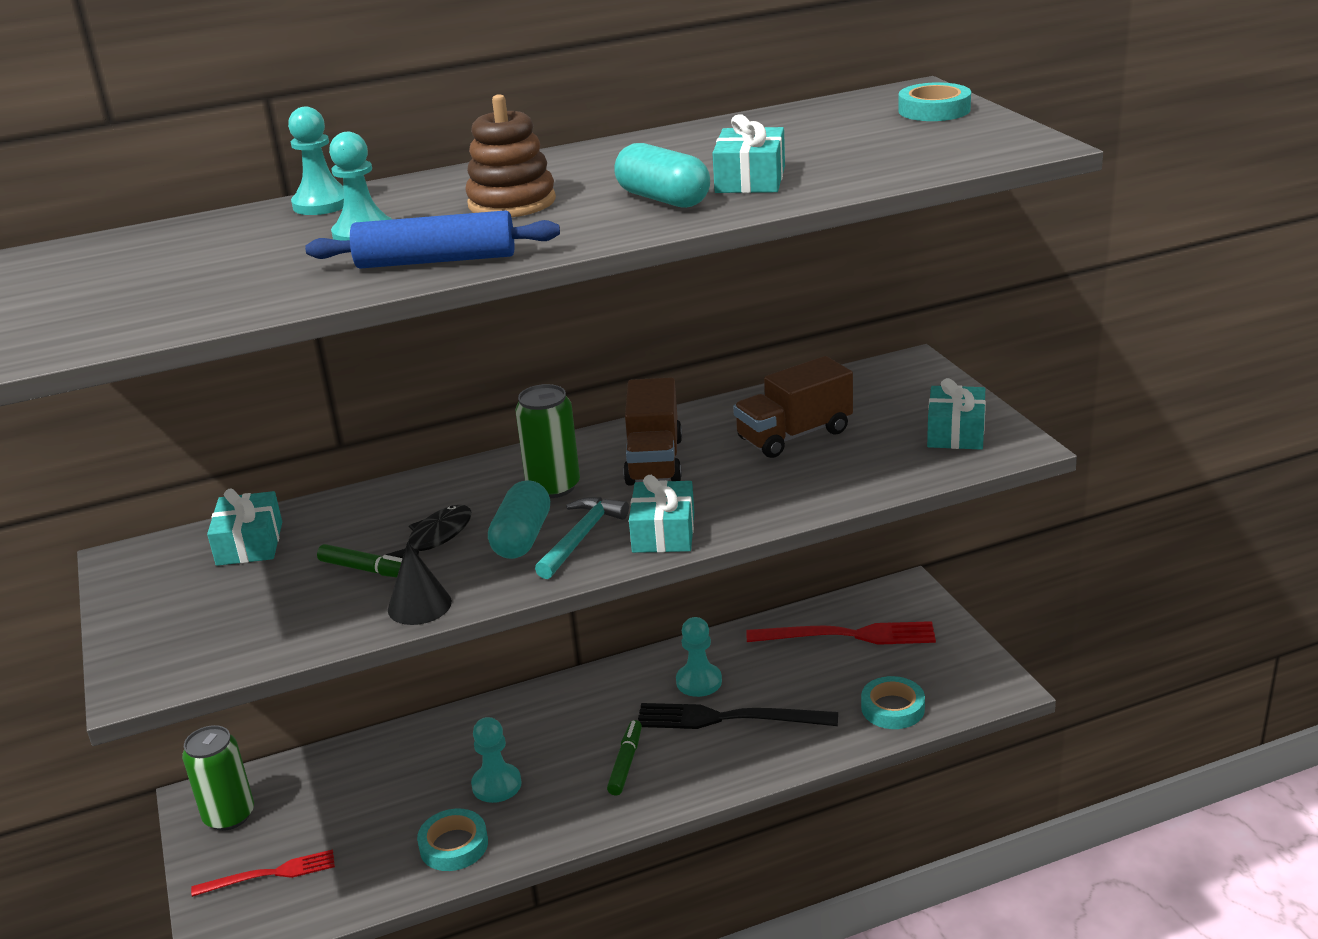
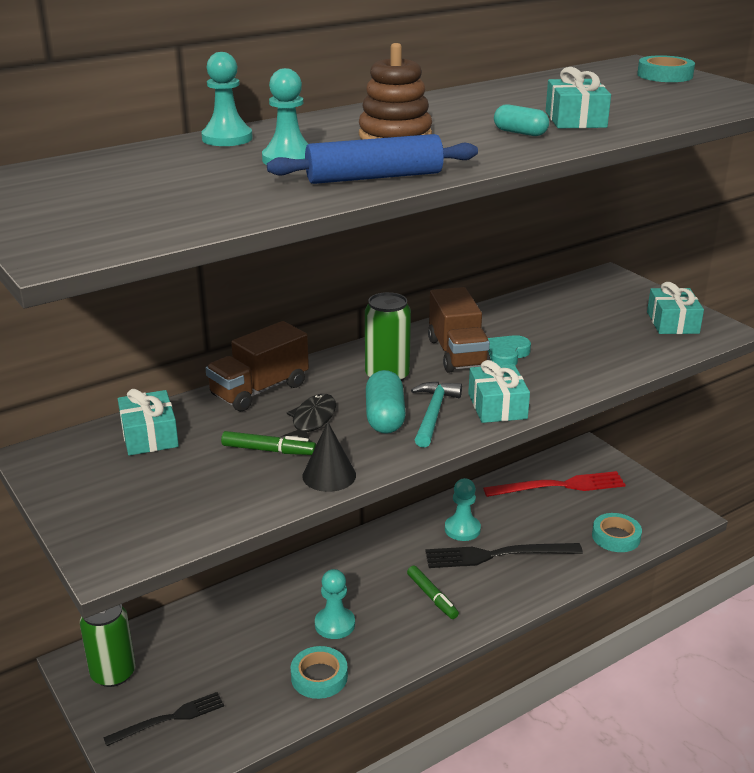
camera: 15 degrees left, 0 degrees up
red fork [191,849,335,897] -> black fork [103,692,224,746]
green marker [607,720,642,795] -> green marker turned 150 degrees clockwise [407,565,459,619]
turquoise capsule [614,143,710,208] -> turquoise capsule [494,104,549,136], size x0.63
brown truck [733,356,853,458] -> brown truck moved to [205,321,309,411]
none -> turquoise heart [488,335,531,365]

